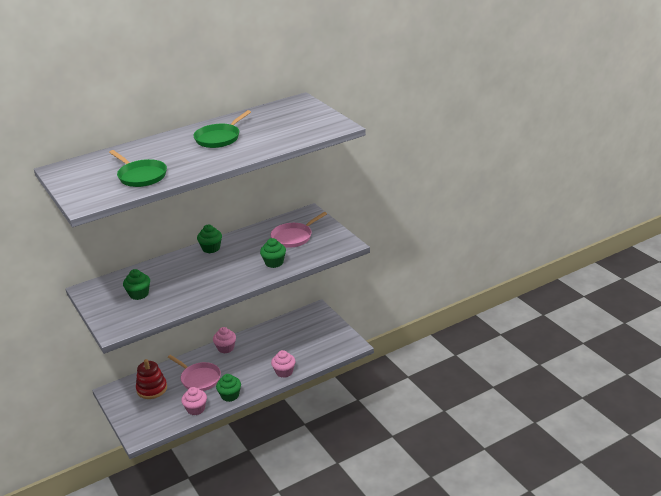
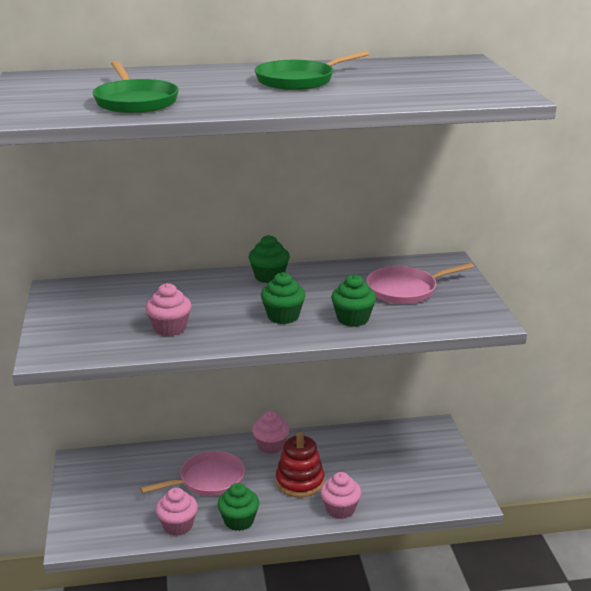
camera: 20 degrees right, 5 degrees down
green cupcake [123,269,150,300] -> green cupcake moved to [261,272,305,324]
red stacking toy [136,359,167,399] -> red stacking toy moved to [276,432,324,498]
pink pan [168,355,221,391] -> pink pan turned 90 degrees counterclockwise [140,451,245,496]
none -> pink cupcake [145,283,192,336]

